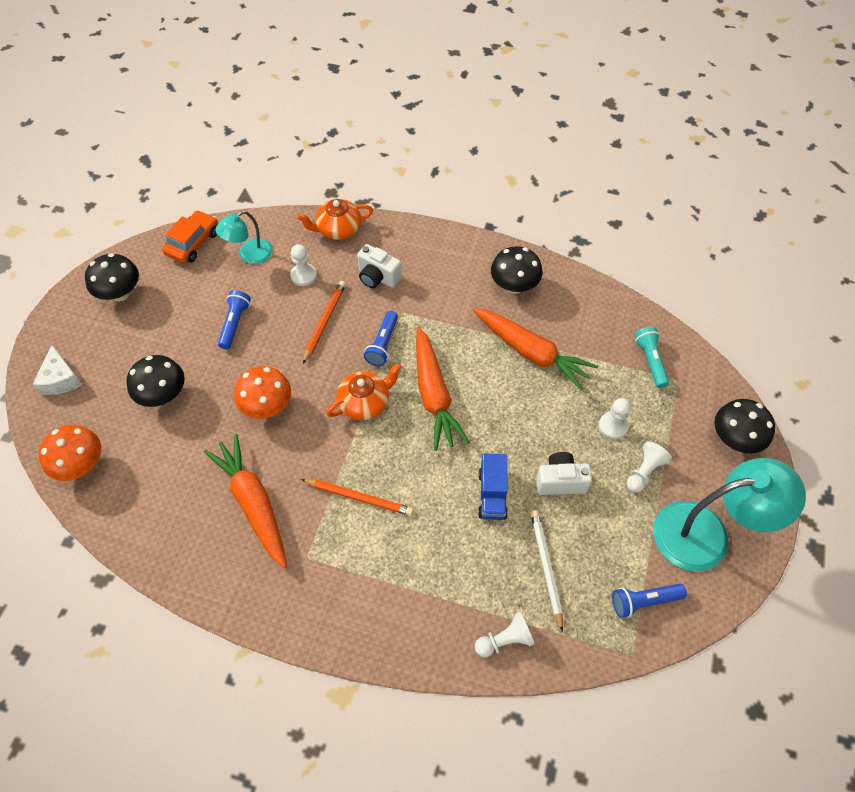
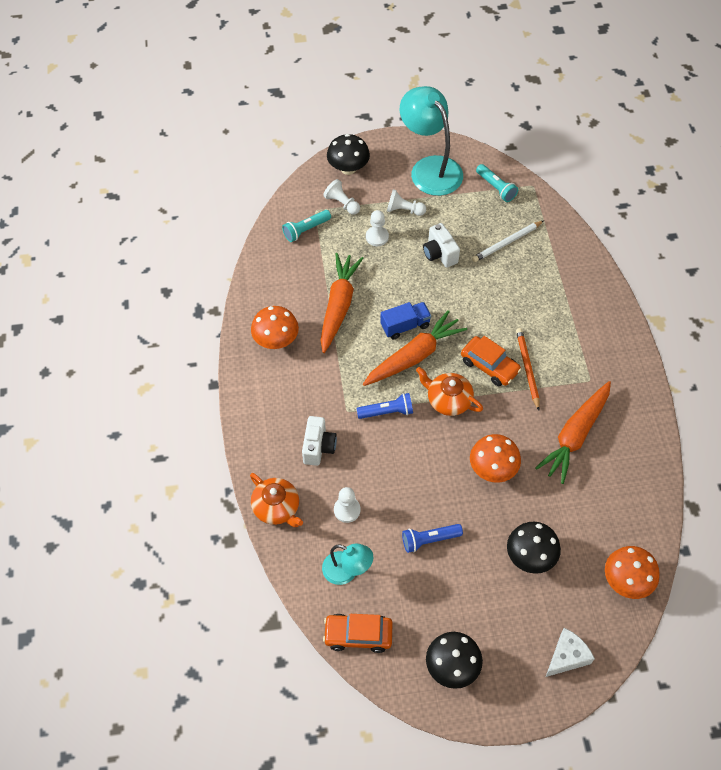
camera: 115 degrees left, 0 degrees up
orange pencil [303,281,346,364] -> none
white pawn [475,612,535,658] -> white pawn moved to [323,179,360,215]
blue truck [478,454,508,520] -> blue truck moved to [380,302,431,340]
black mushroom [491,246,542,294] -> orange mushroom [251,306,299,349]
blue flashlight [612,584,687,618] -> turquoise flashlight [476,164,518,202]
none -> orange car [461,336,521,386]

